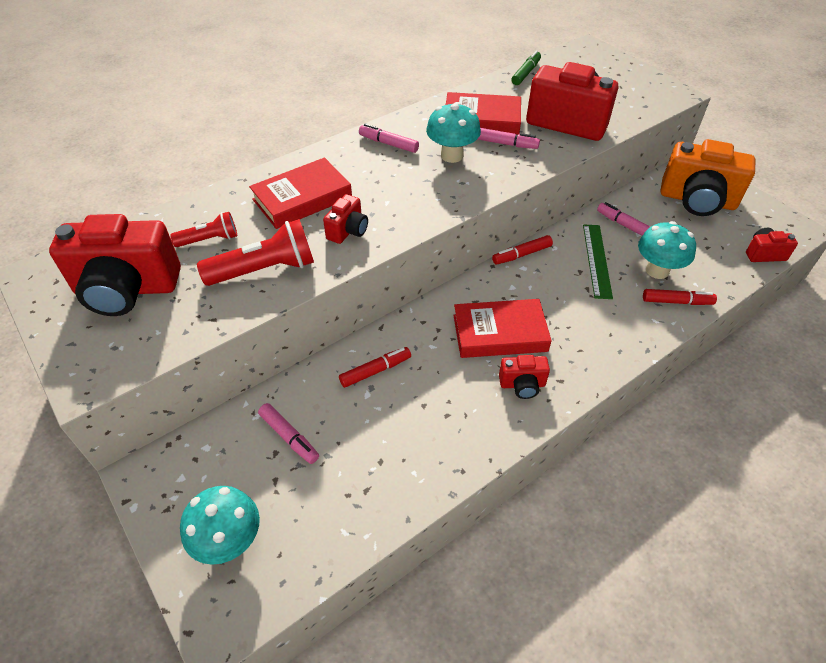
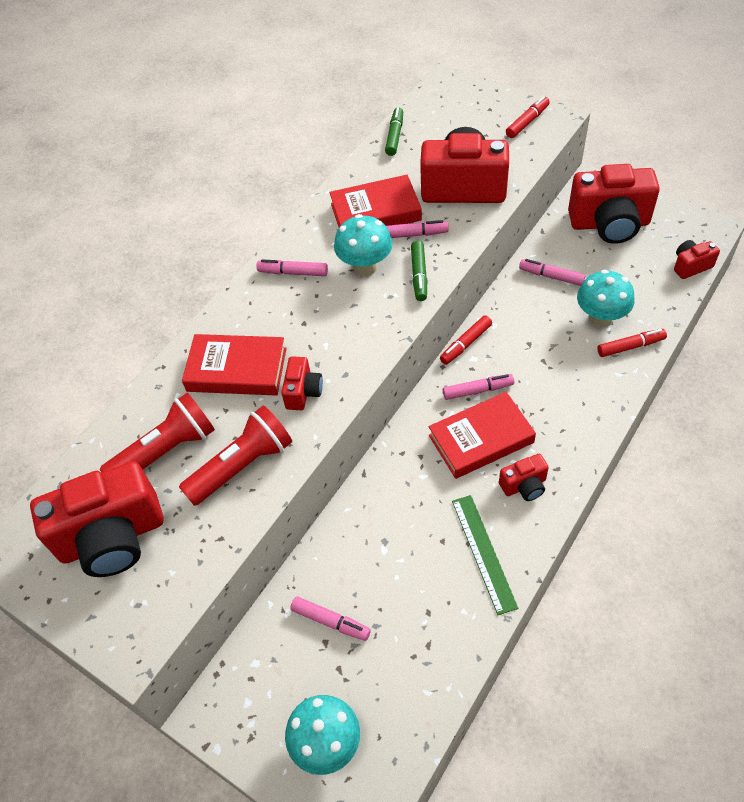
camera: 15 degrees left, 5 degrees up
red flashlight [170,212,237,247] -> red flashlight [100,393,215,472], size x1.69
red book [249,157,352,229] -> red book turned 60 degrees clockwise [182,334,287,395]
red marker [339,347,411,388] -> red marker moved to [506,96,550,138]
green ruler [583,225,613,299] -> green ruler moved to [452,495,518,615]
orange camera [661,139,755,216] -> red camera [568,164,660,244]
none -> green marker [411,241,427,301]
none -> pink marker [443,374,514,400]

